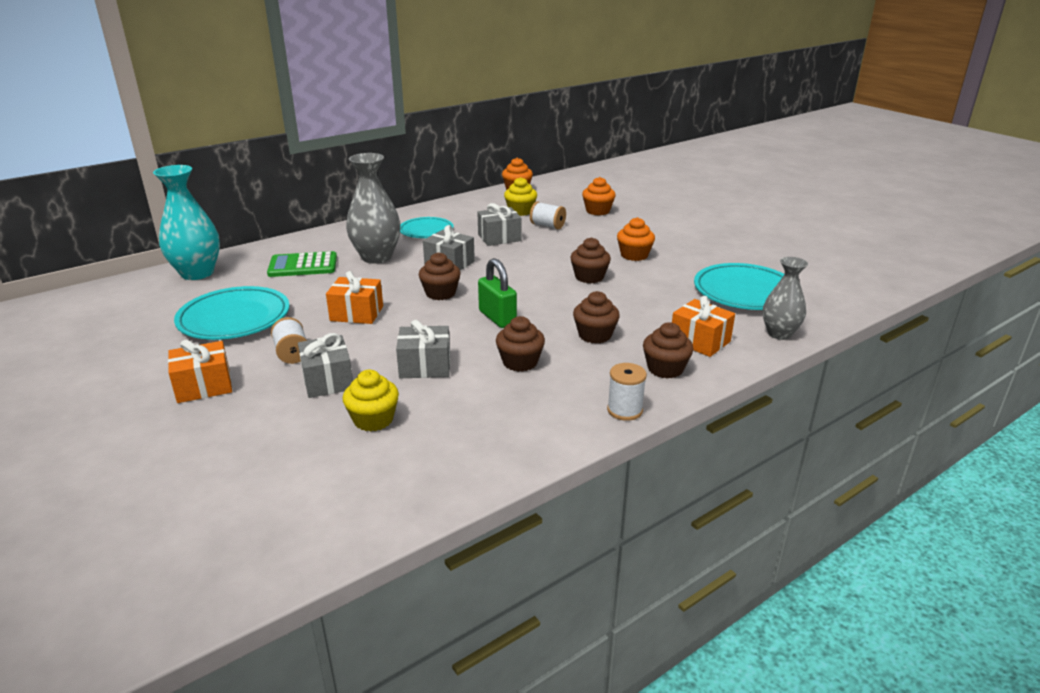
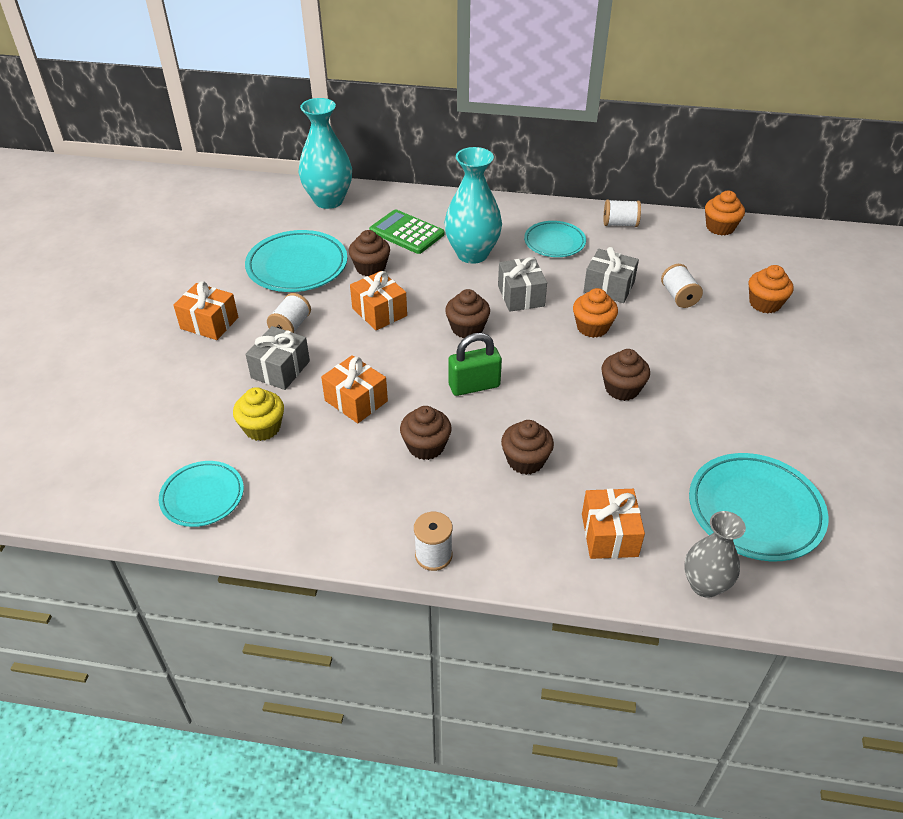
camera: 45 degrees right, 15 degrees up
grey vase [346,153,401,264] -> turquoise vase [444,147,502,264]
grey gift [396,320,450,378] -> orange gift [321,355,388,423]
green padlock [478,258,517,328] -> green padlock turned 60 degrees clockwise [448,333,502,396]
yellow cupcake [504,177,537,216] -> none
orange cupcake [617,217,655,261] -> orange cupcake moved to [573,288,618,338]
brown cupcake [643,322,694,378] -> brown cupcake moved to [349,230,390,276]
none -> turquoise plate [159,461,244,527]
none -> white spool [604,200,641,227]

